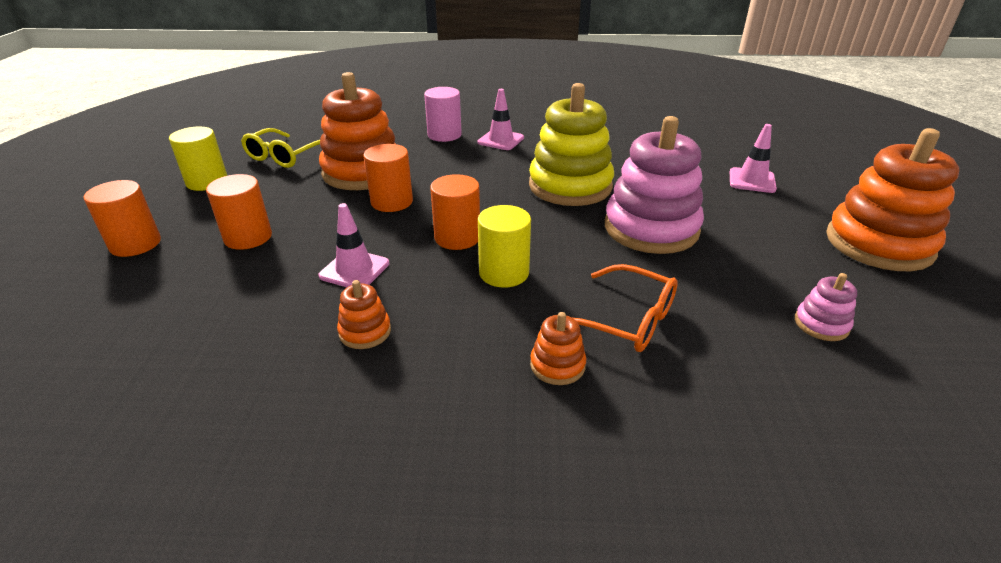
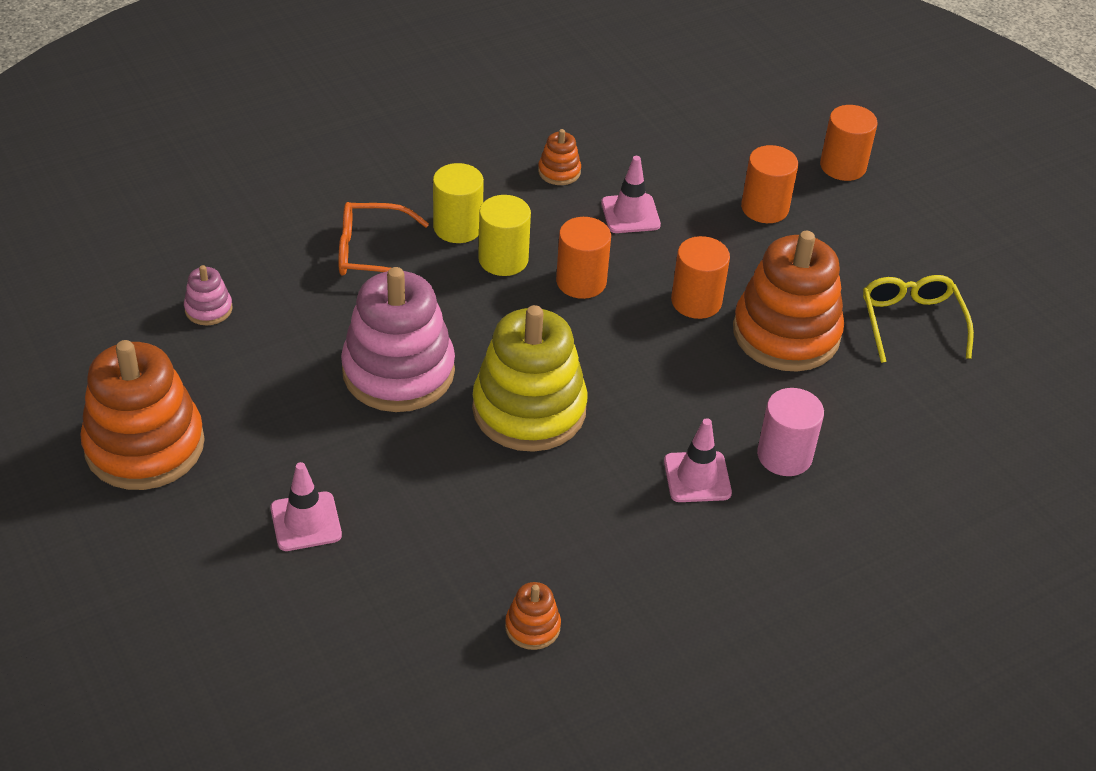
camera: 145 degrees right, 10 degrees up
yellow cylinder [169,127,227,191] -> yellow cylinder moved to [433,163,484,243]
orange stacking toy [530,312,586,385] -> orange stacking toy moved to [505,582,561,650]

